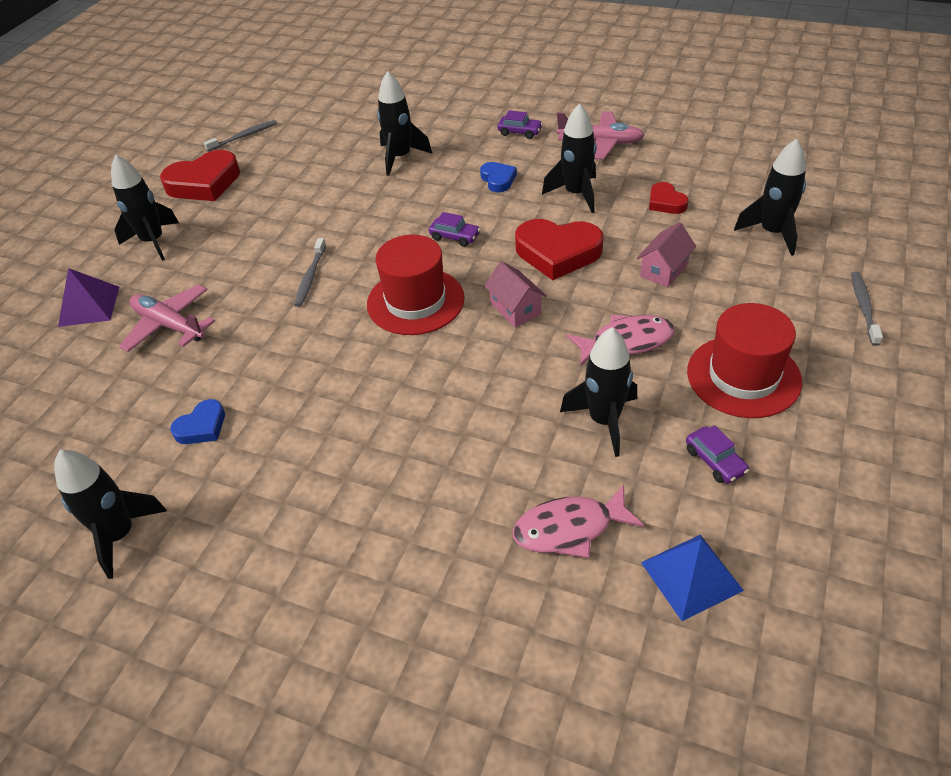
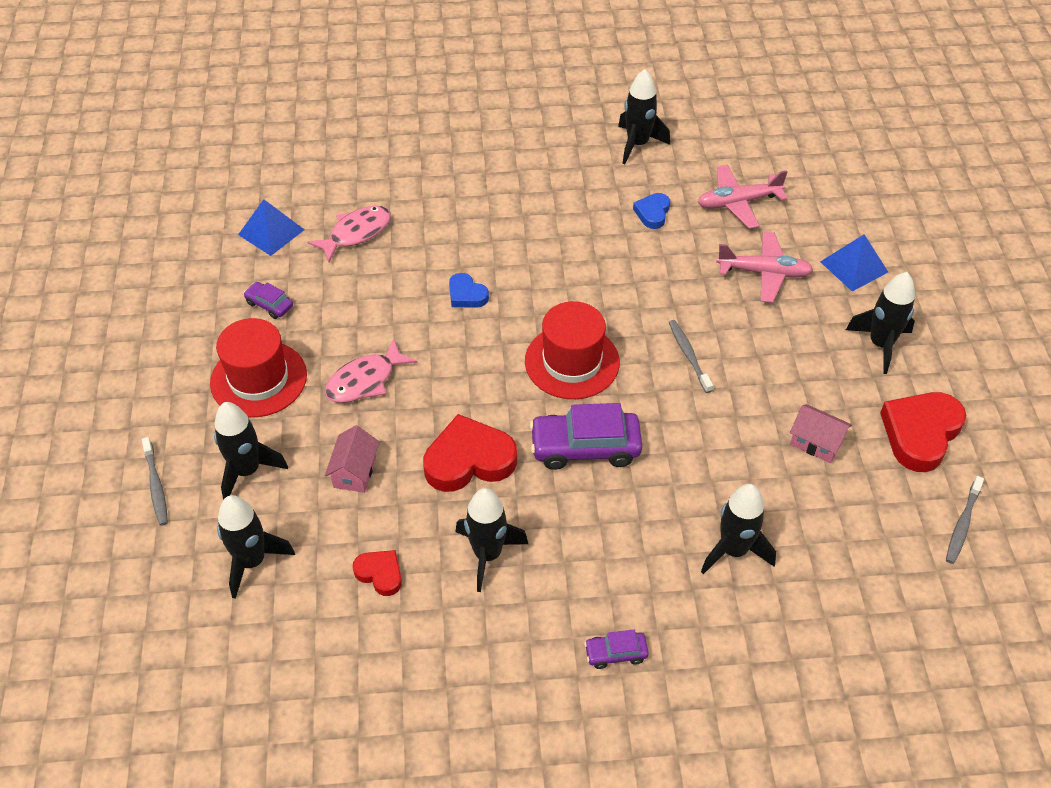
camera: 150 degrees right, 5 degrees up
purple pyramid [58,268,119,327] -> blue pyramid [820,234,888,292]
purple car [429,212,480,247] -> purple car [529,403,642,470], size x1.99
blue heart [480,162,517,193] -> blue heart moved to [449,273,489,308]
pink house [484,261,547,328] -> pink house moved to [790,404,852,463]
pink plane [557,111,644,159] -> pink plane moved to [698,165,788,229]
black rocket [560,327,637,457] -> black rocket moved to [214,402,288,500]

